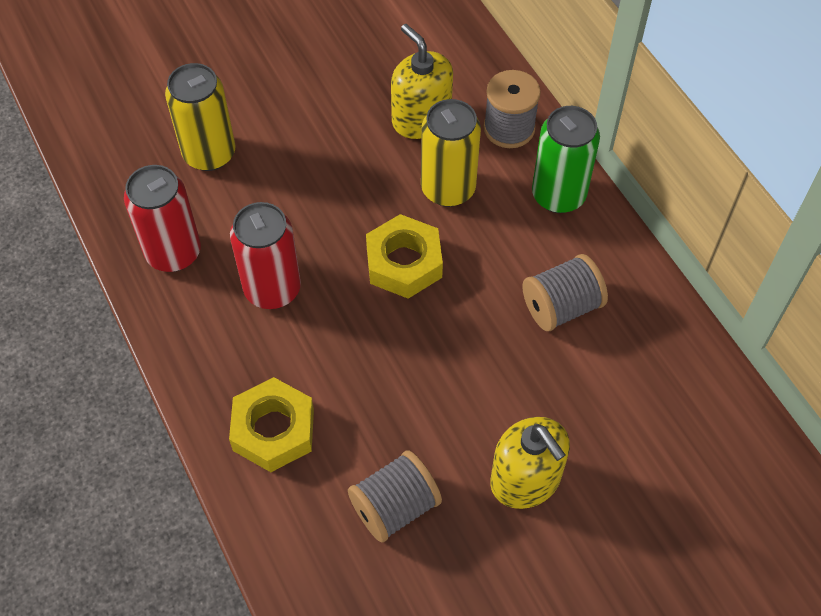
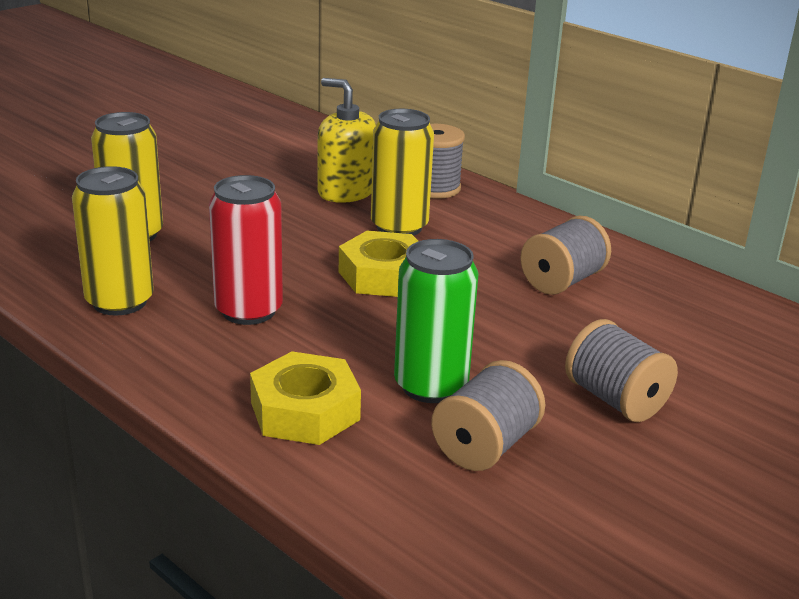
camera: 20 degrees left, 30 degrees down
red can [124,165,201,272] -> yellow can [72,166,154,316]
yellow soap dispenser [490,417,570,509] -> grey spool [565,319,678,422]
green can [532,106,600,213] -> green can moved to [394,239,478,403]

